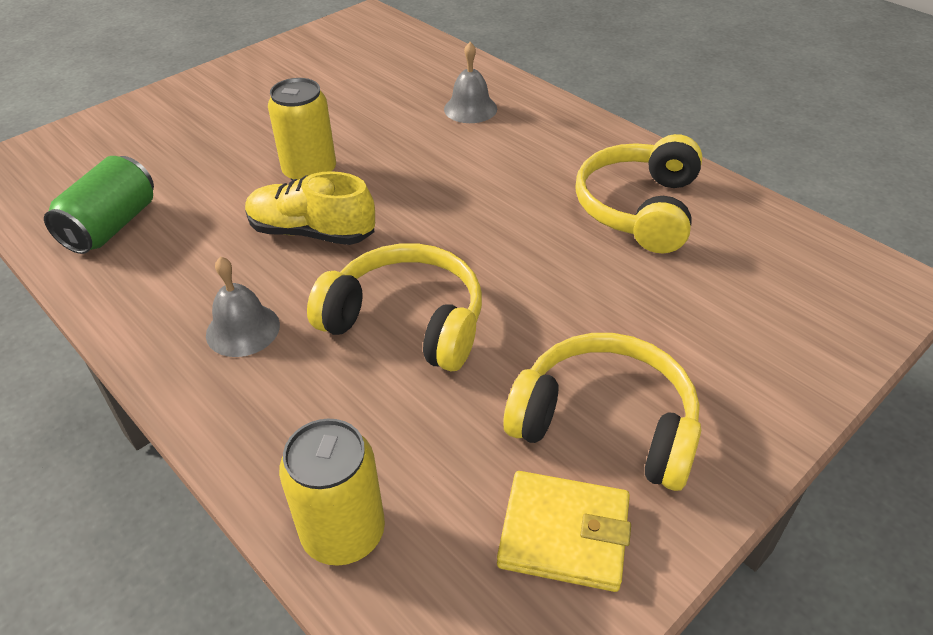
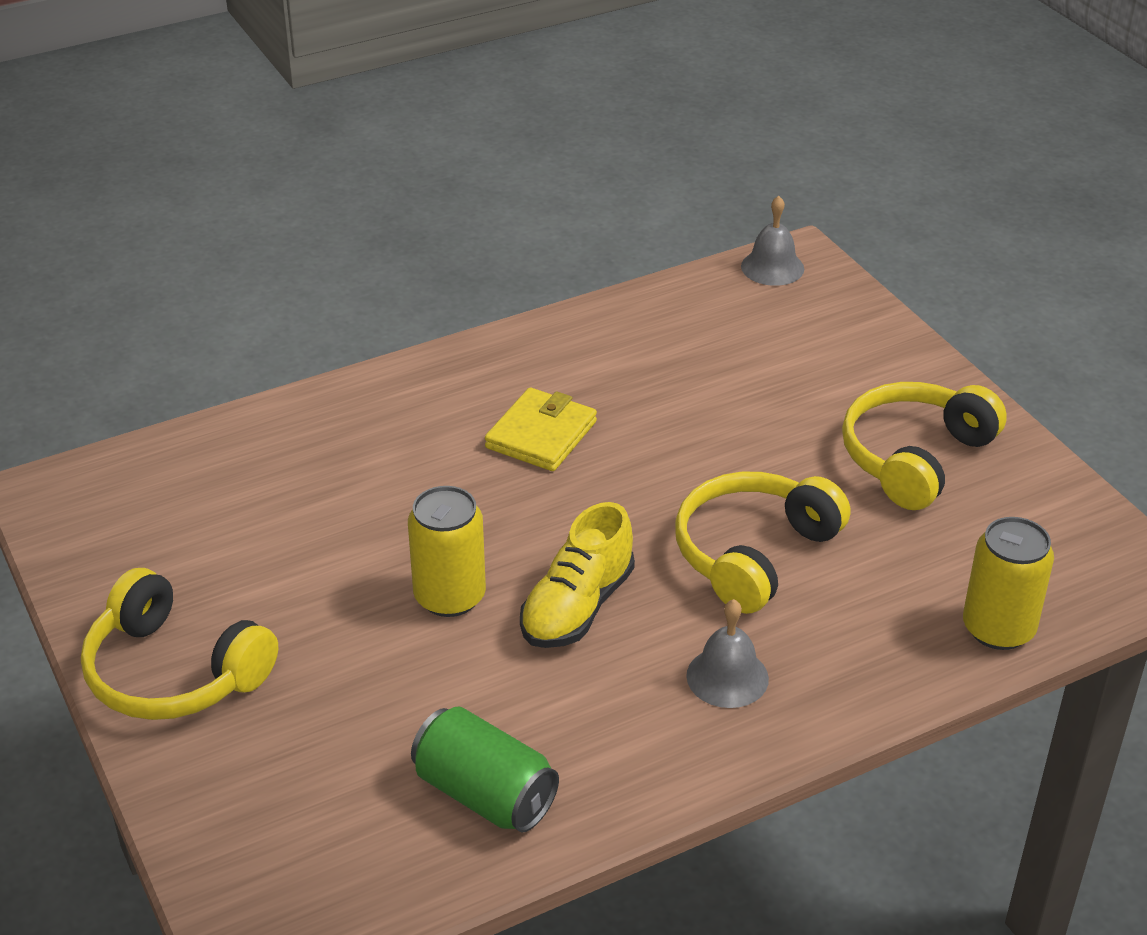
camera: 75 degrees left, 5 degrees down
grey bell [444,42,497,123] -> grey bell moved to [741,196,804,286]
yellow wallet [497,471,631,592] -> yellow wallet moved to [485,388,597,471]
yellow headphones [575,134,702,253] -> yellow headphones moved to [81,568,278,720]

